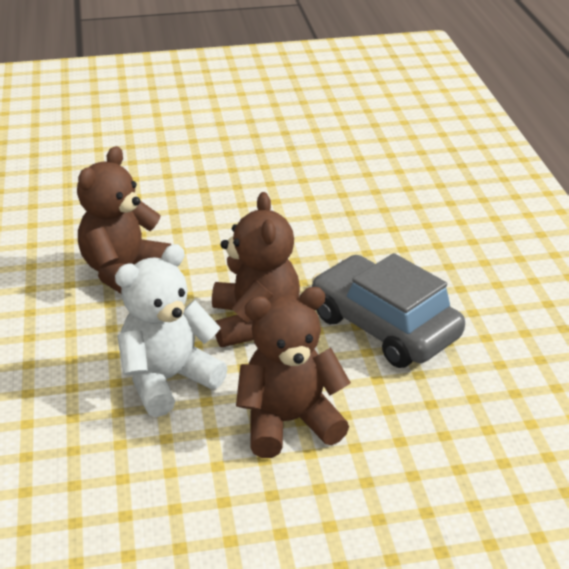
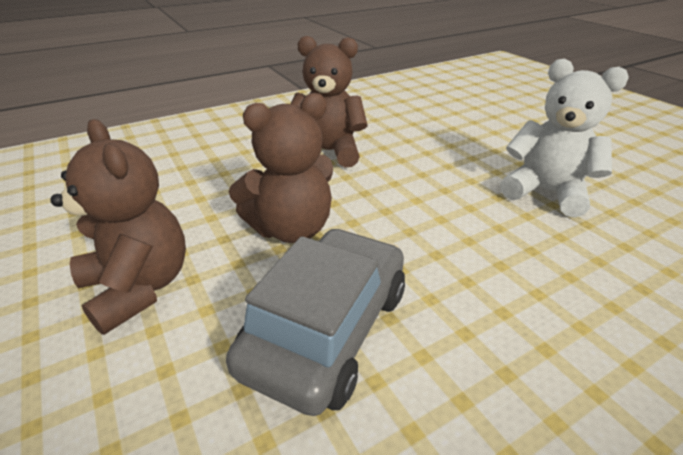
camera: 70 degrees right, 0 degrees up
white teddy bear [115,244,228,417] -> white teddy bear moved to [500,59,629,218]

